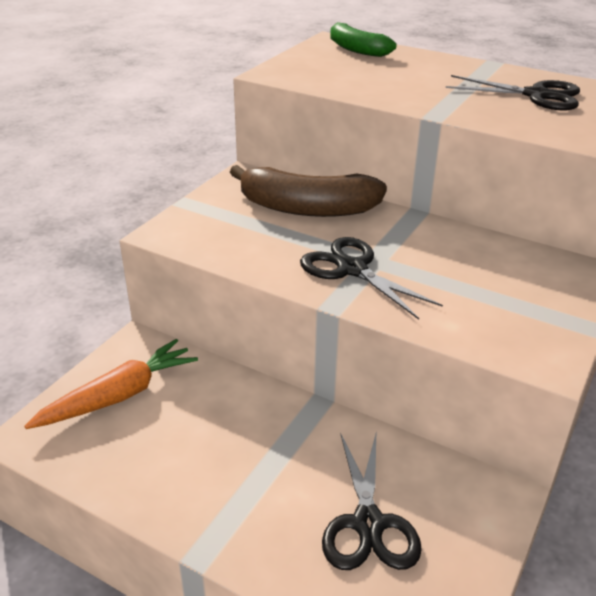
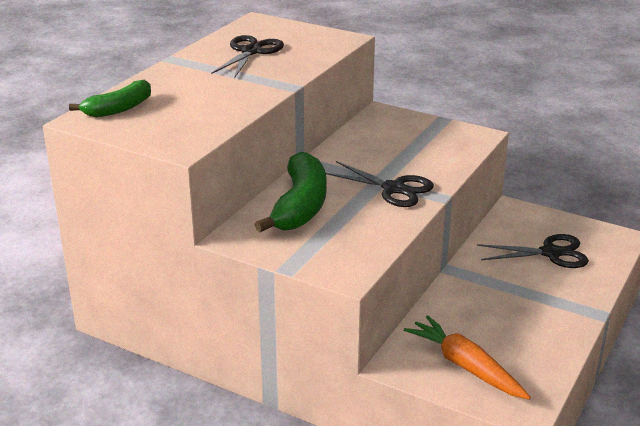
camera: 90 degrees left, 5 degrees down
brown banana [230,165,387,217] -> green banana [255,152,326,232]
black scissors [300,237,443,320] -> black scissors turned 105 degrees counterclockwise [326,161,434,207]

